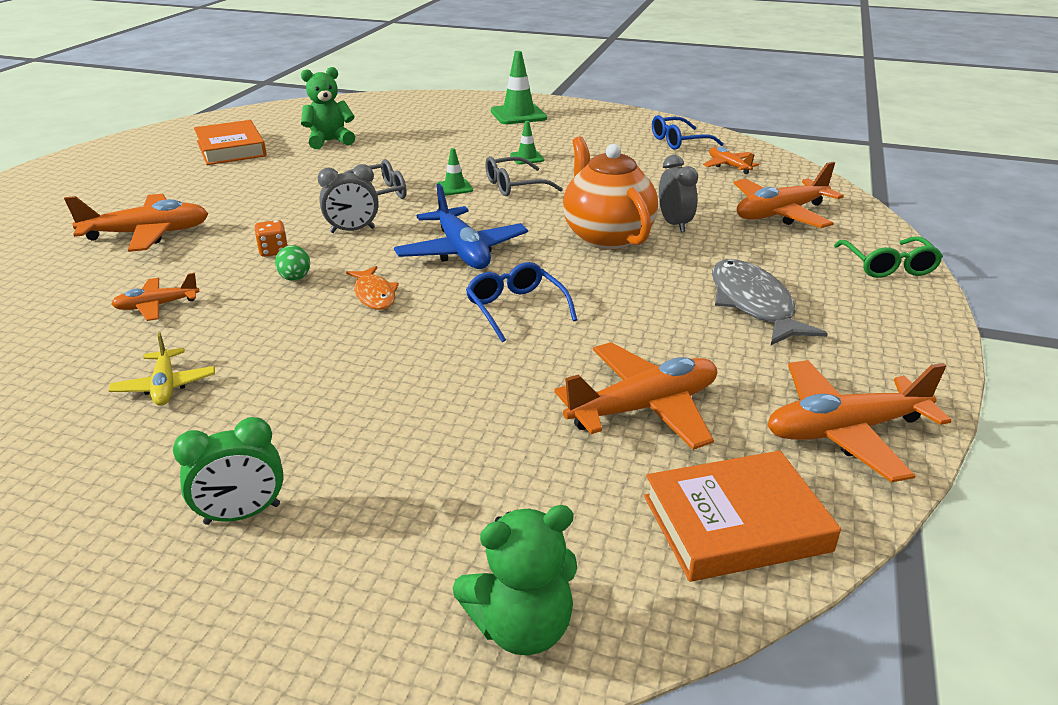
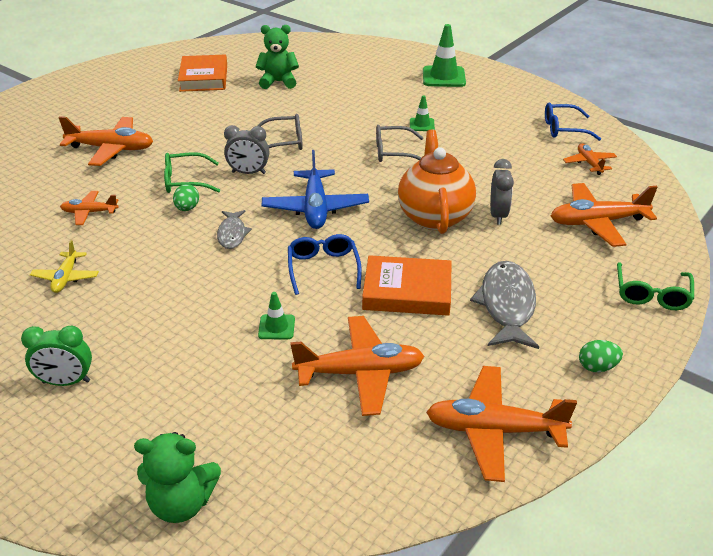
camera: 20 degrees right, 5 degrees up
orange dice [255,220,288,257] -> green glasses [164,152,220,193]
orange fish [346,266,399,310] -> grey fish [217,210,252,249]
green traffic cone [437,148,473,195] -> green traffic cone moved to [258,292,295,339]
orange book [644,451,841,582] -> orange book moved to [362,255,452,316]
none -> green egg [579,340,623,372]

